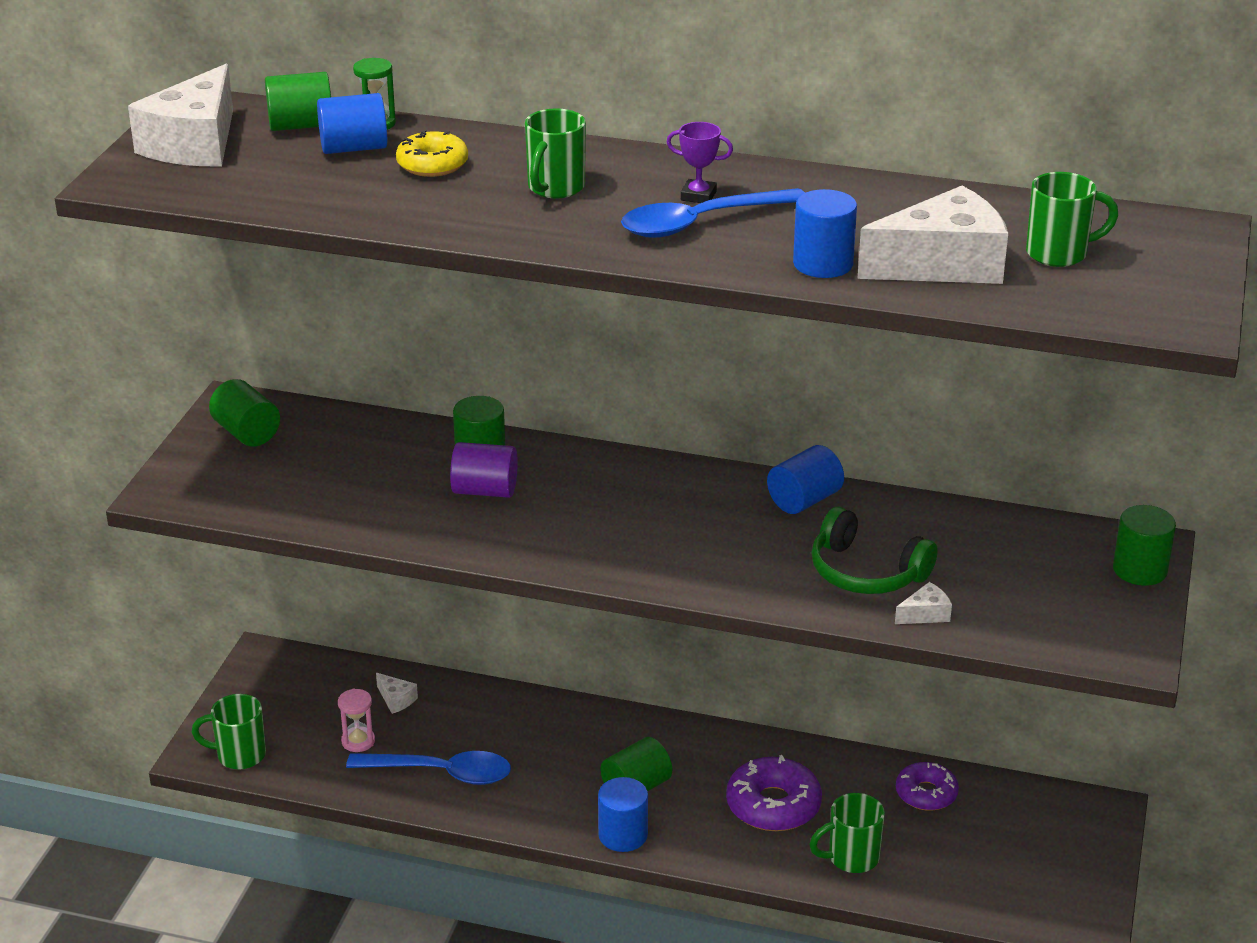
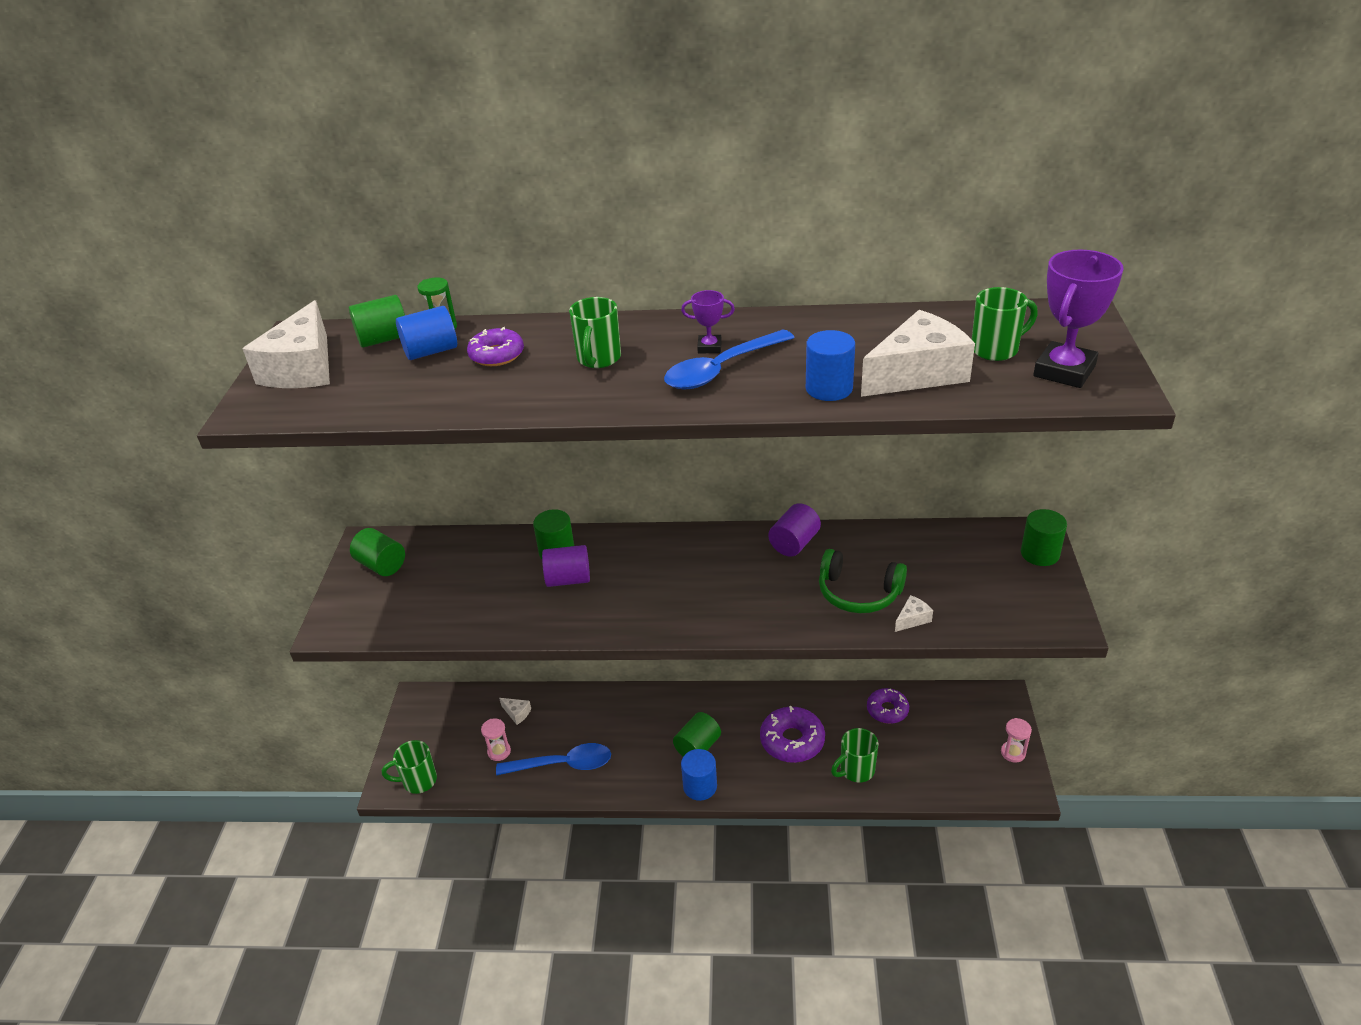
camera: 10 degrees left, 5 degrees up
yellow donut [396,130,468,177] -> purple donut [467,327,524,366]
blue cylinder [767,445,844,514] -> purple cylinder [768,503,821,556]
none -> pink hourglass [1001,718,1032,763]
none -> purple trophy [1033,250,1124,388]

